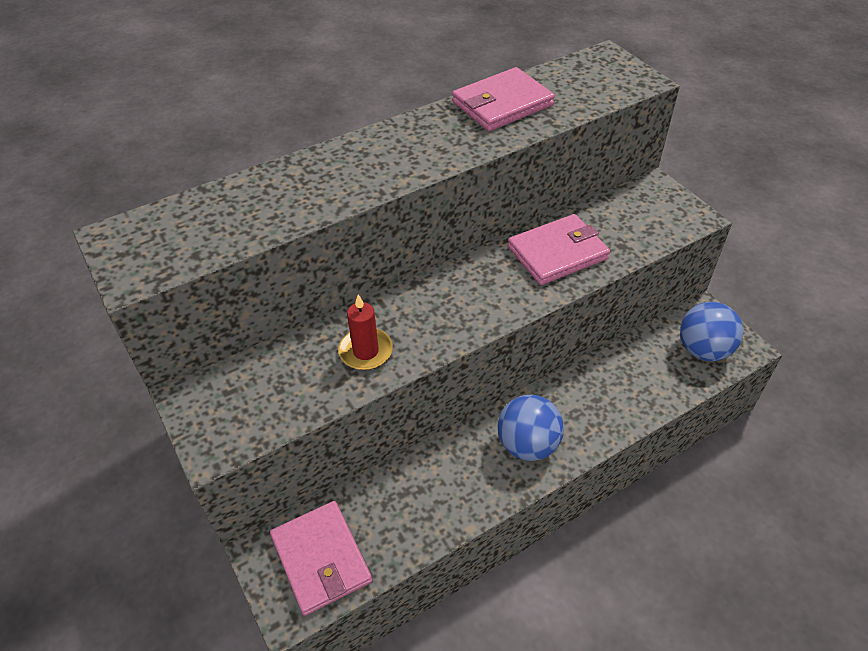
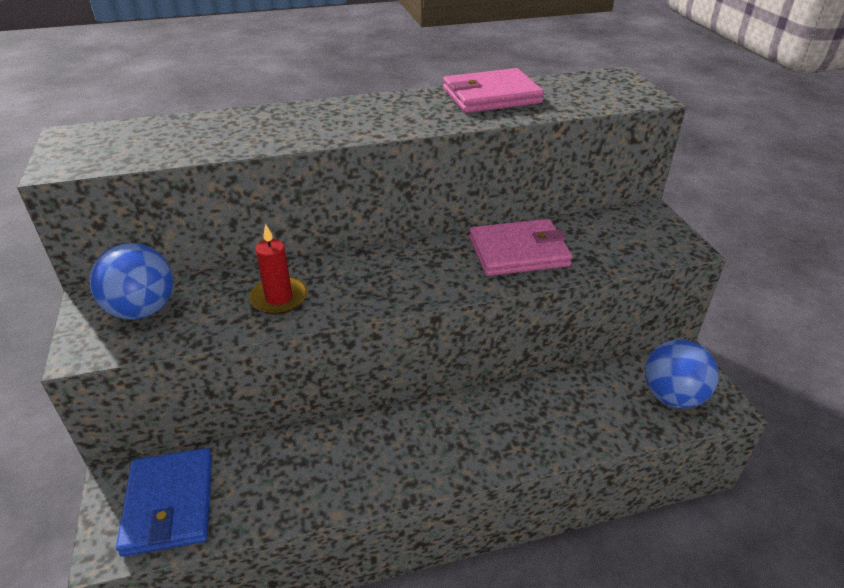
camera: 15 degrees right, 10 degrees down
pink wallet [270,501,372,616] -> blue wallet [116,448,212,557]
blue ball [498,395,564,461] -> blue ball moved to [89,243,173,320]

